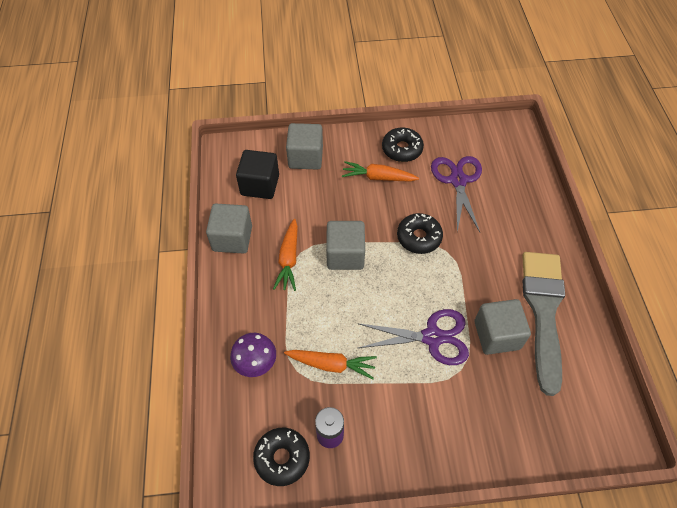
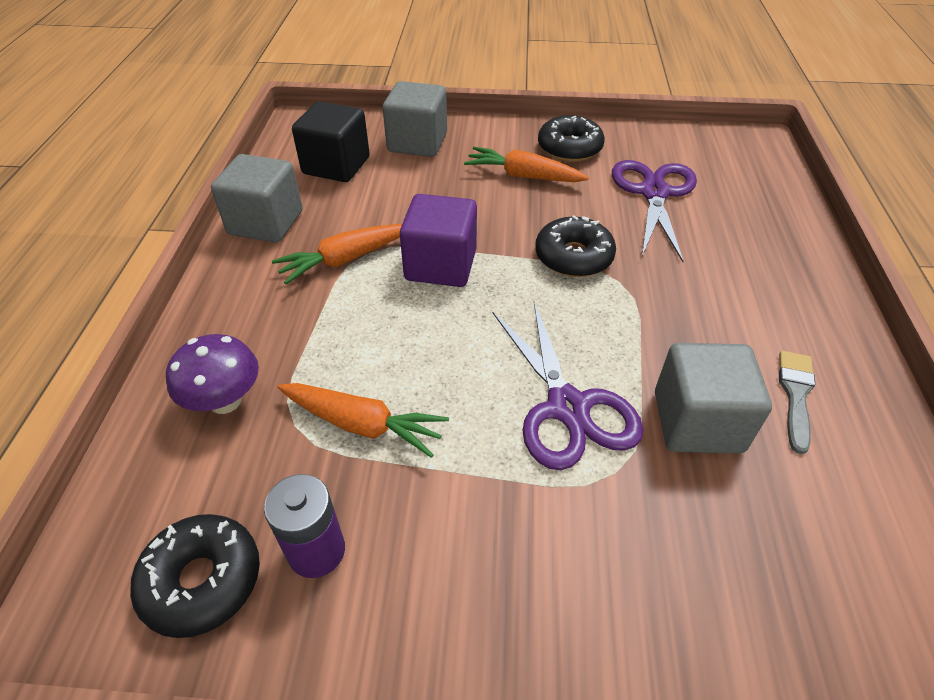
camera: 10 degrees right, 10 degrees down
orange carrot [273,219,298,291] -> orange carrot turned 45 degrees clockwise [272,224,402,284]
grey cube [326,221,365,270] -> purple cube [400,194,477,287]
purple scissors [357,309,469,365] -> purple scissors turned 60 degrees clockwise [493,301,644,470]
grey brush [522,252,565,396] -> grey brush [779,351,815,454], size x0.42

